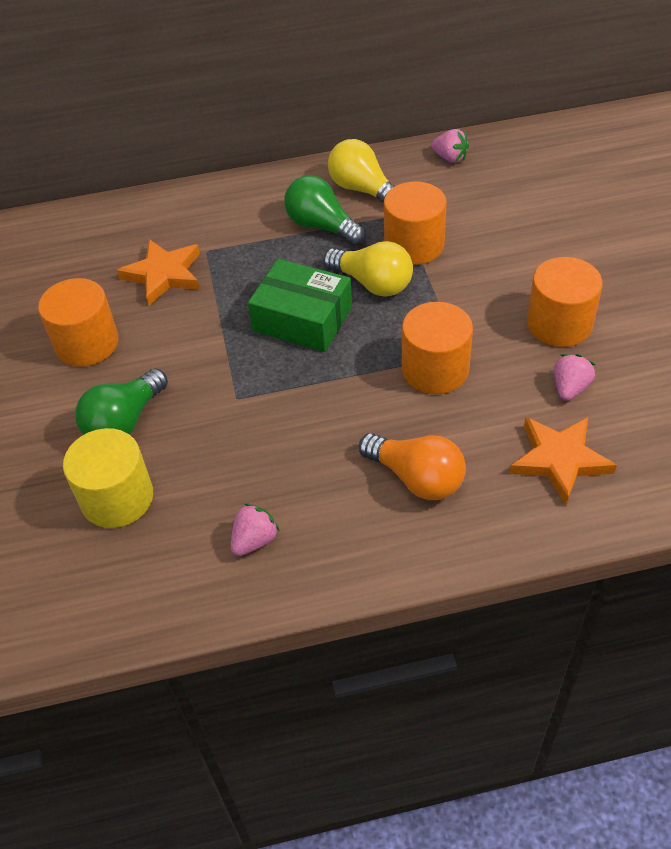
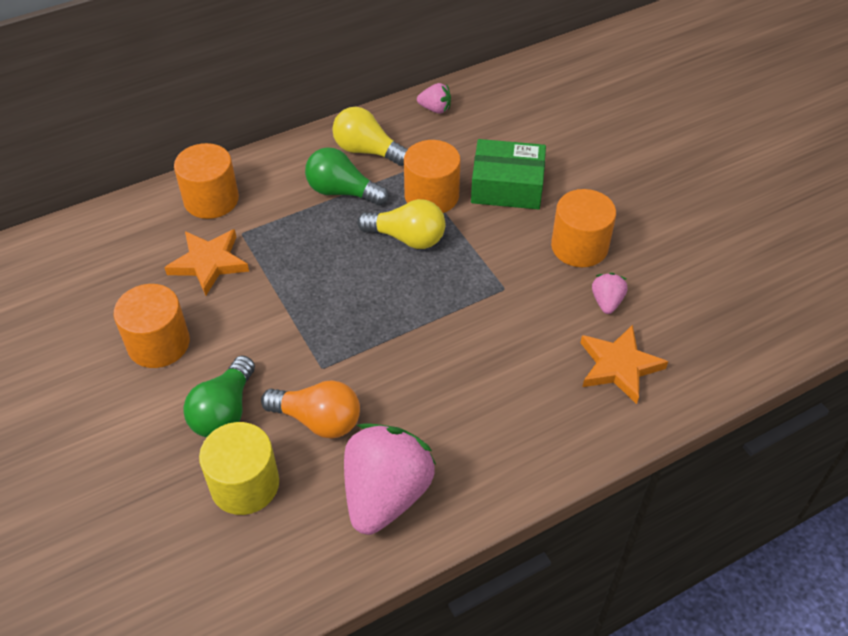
camera: 20 degrees left, 0 degrees up
pink strawberry [231,503,280,556] -> pink strawberry [344,423,436,535], size x2.23
green box [248,259,352,352] -> green box moved to [471,139,546,209]
orange light bulb [359,433,466,500] -> orange light bulb moved to [261,380,360,439]
orange cylinder [402,302,473,394] -> orange cylinder moved to [174,143,239,219]

